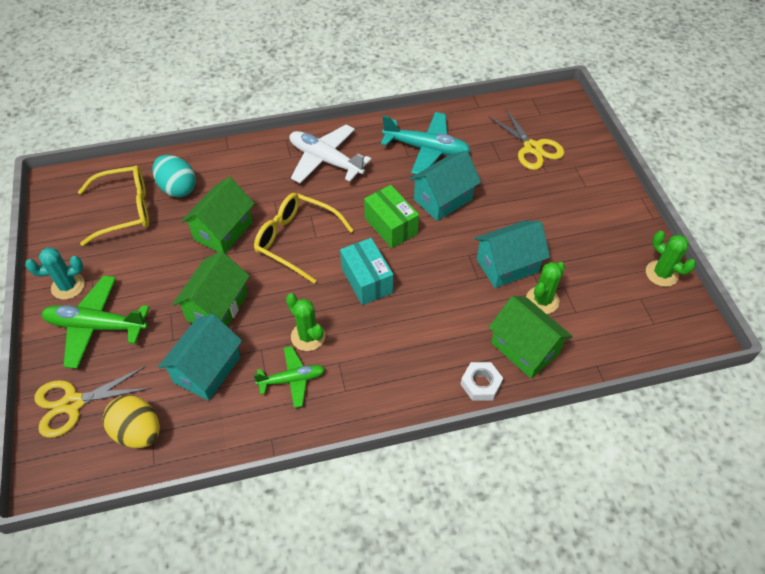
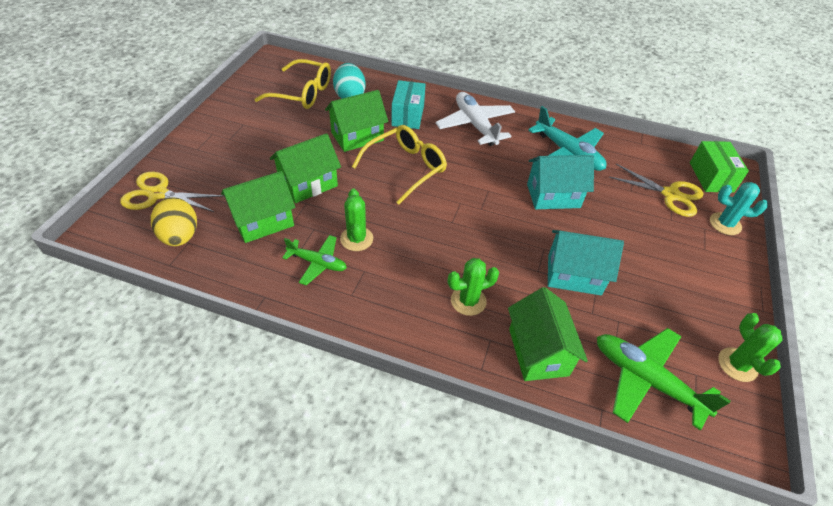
camera: 30 degrees right, 5 degrees down
turquoise cactus [25,248,85,300] -> turquoise cactus moved to [710,182,768,235]
green plane [41,276,149,369] -> green plane moved to [597,328,730,430]
turquoise house [158,314,242,401] -> green house [221,171,295,243]
yellow glasses [254,193,354,284] -> yellow glasses turned 75 degrees clockwise [352,125,447,205]
turquoise box [340,238,393,305] -> turquoise box moved to [391,80,426,129]
green box [364,185,419,248] -> green box moved to [690,141,749,192]
white nut [460,362,503,401] -> none
yellow scissors [489,109,564,170] -> yellow scissors turned 60 degrees counterclockwise [609,164,703,217]
green cactus [526,262,565,314] -> green cactus moved to [448,258,499,316]

